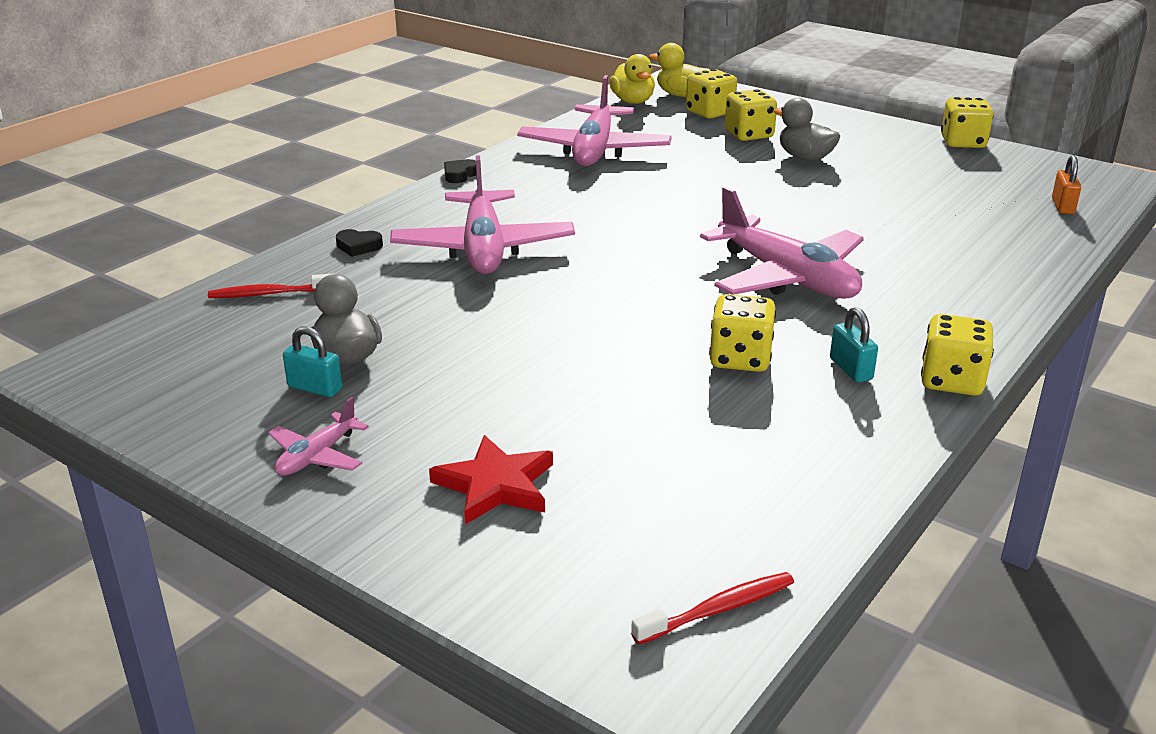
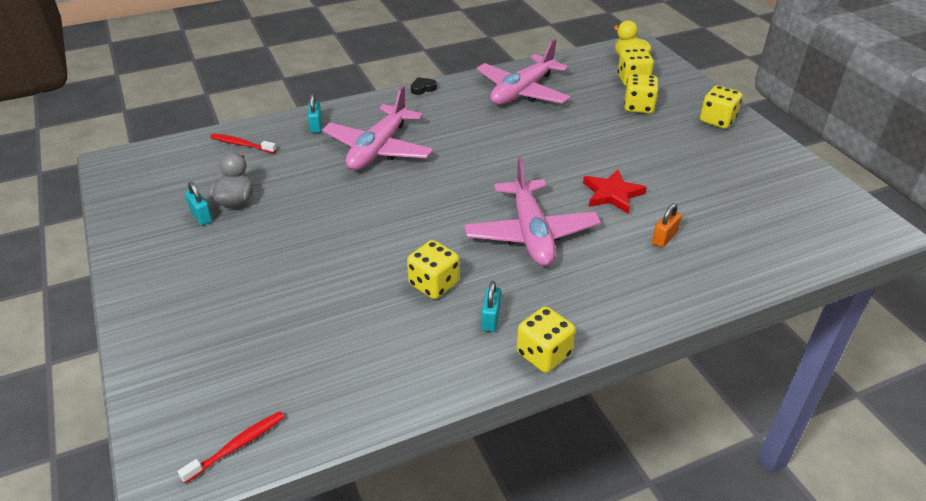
camera: 30 degrees right, 10 degrees up
pink plane [268,397,369,476] -> none
black heart [336,229,383,257] -> turquoise padlock [308,94,322,133]
red star [429,435,553,524] -> red star moved to [583,170,647,214]
yellow duck [609,54,655,104] -> none
red toothbrush [631,572,794,645] -> red toothbrush turned 45 degrees counterclockwise [178,411,285,483]
grey duck [774,98,840,161] -> none
yellow dice [941,97,994,148] -> yellow dice moved to [700,85,742,129]
orange padlock [1052,155,1081,214] -> orange padlock moved to [652,203,682,248]

